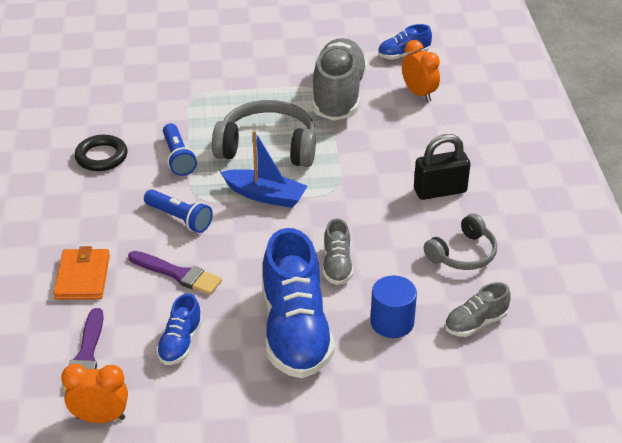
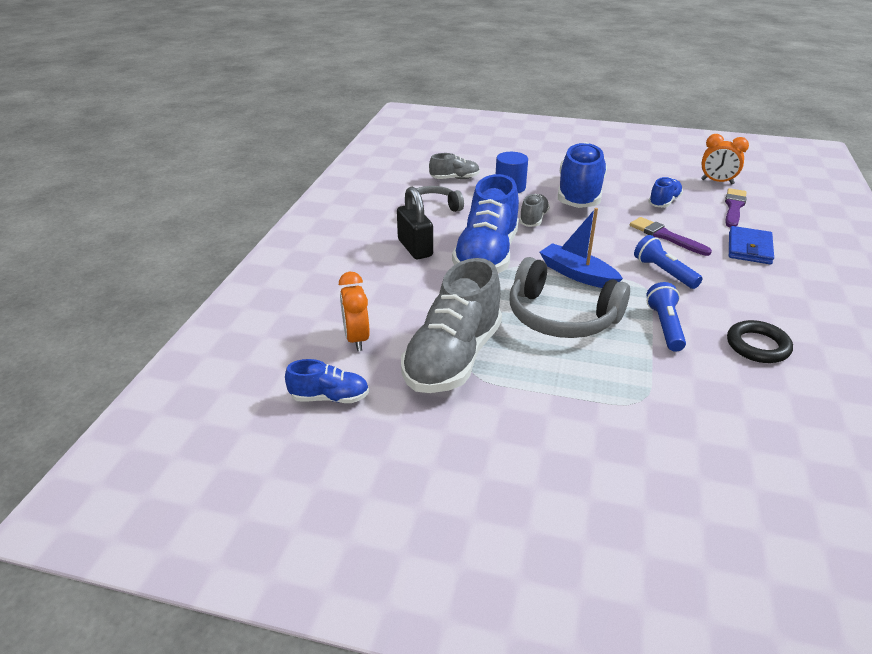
camera: 160 degrees left, 5 degrees down
orange wallet [54,246,110,300] -> blue wallet [729,226,774,264]
black padlock [414,134,470,200] -> black padlock turned 60 degrees clockwise [397,186,433,259]
none -> blue shoe [452,174,519,273]

